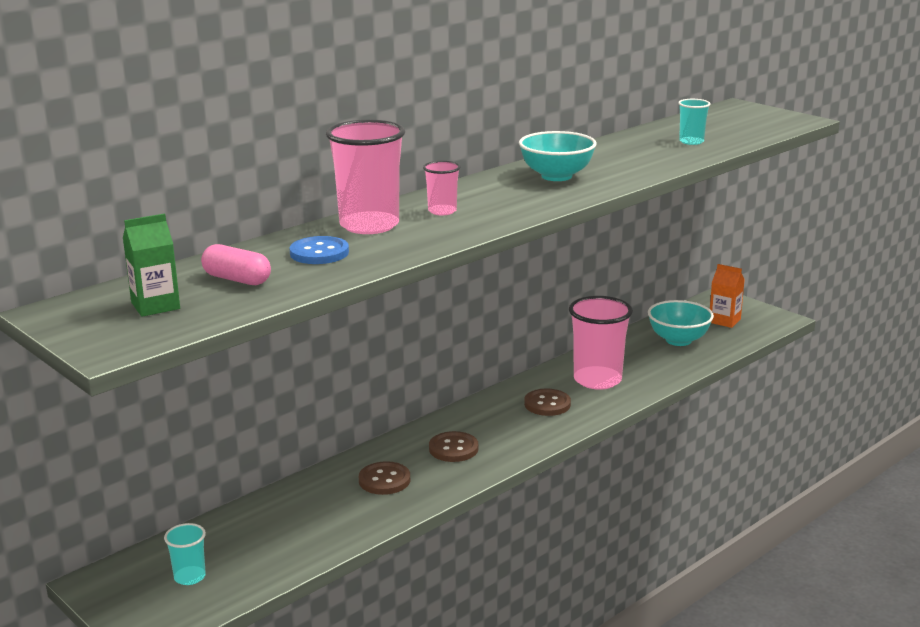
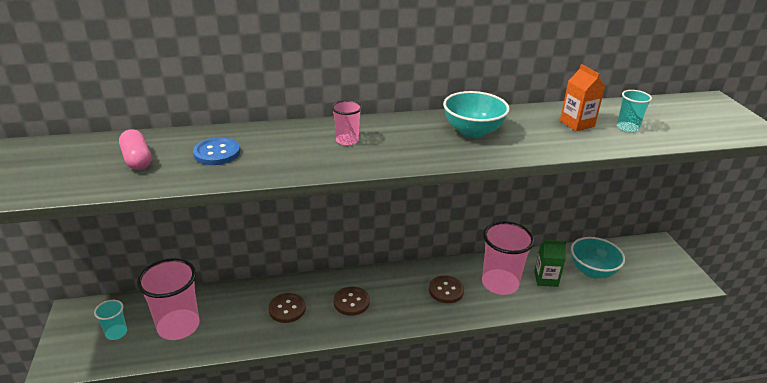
camera: 30 degrees right, 10 degrees up
green carton [123,214,180,317] -> green carton moved to [534,240,566,287]
pink cup [326,120,405,234] -> pink cup moved to [137,258,199,340]
orange carton [710,264,745,328] -> orange carton moved to [560,64,605,131]

